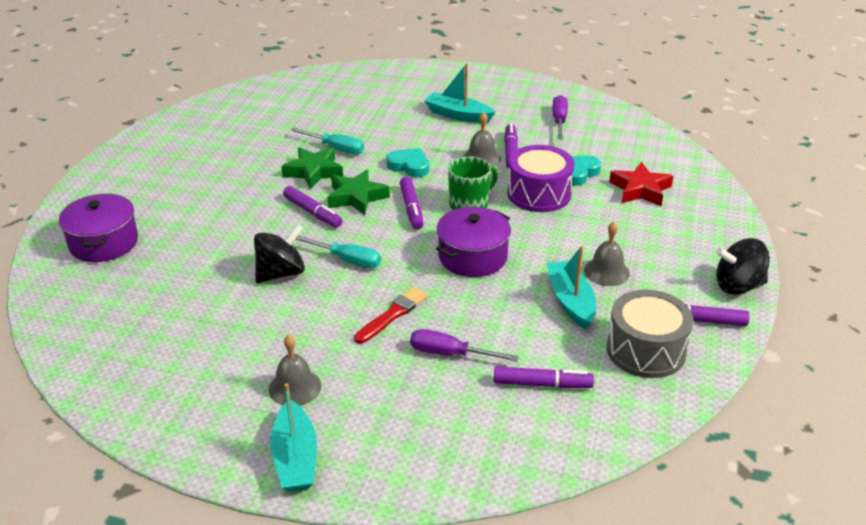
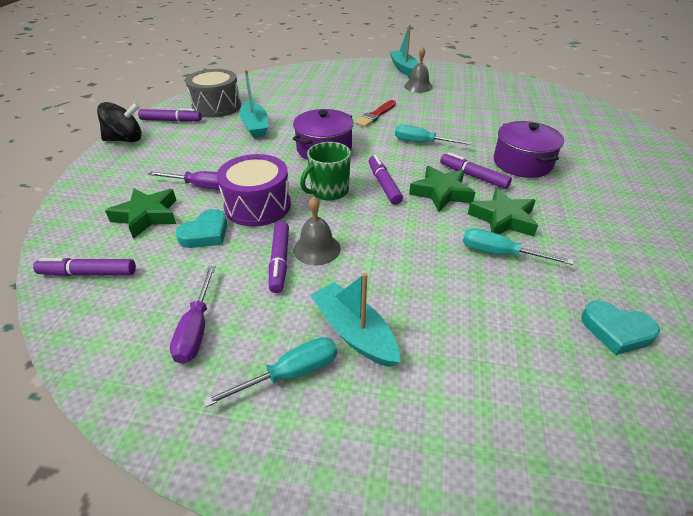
camera: 175 degrees right, 5 degrees up
purple pot [59,194,138,262] -> purple pot moved to [494,121,564,178]
black spinning top [254,224,305,283] -> none
turquoise heart [386,148,429,177] -> turquoise heart moved to [581,301,660,355]
purple screwdriver [410,329,519,362] -> purple screwdriver moved to [148,171,220,190]
turquoise boat [424,63,496,123] -> turquoise boat turned 150 degrees counterclockwise [310,273,400,367]
purple marker [494,366,594,388] -> purple marker moved to [33,258,136,276]
grey bell [584,222,630,286] -> none
red star [609,162,673,206] -> green star [105,188,177,239]
none -> turquoise screwdriver [203,337,337,407]

